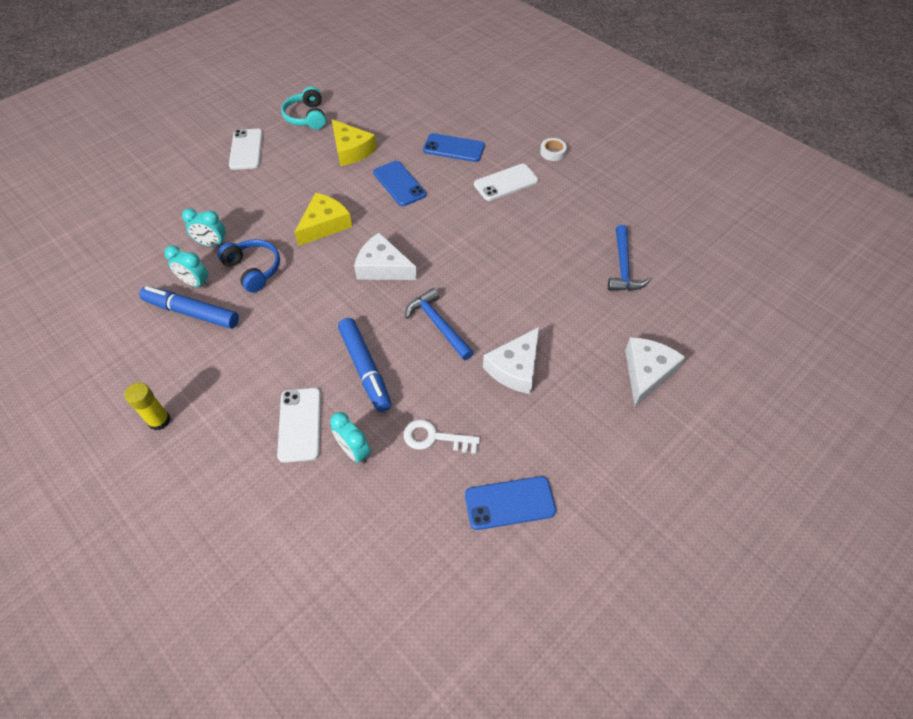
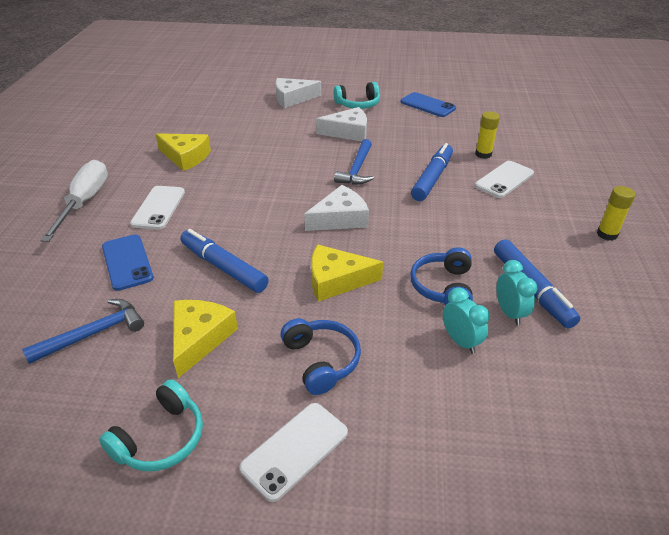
camera: 130 degrees left, 15 degrees down
turquoise clock [330,412,371,464] -> yellow glue stick [475,112,500,159]
white cheese [354,233,417,280] -> white cheese turned 105 degrees counterclockwise [304,185,369,231]
blue phone [373,161,426,206] -> blue marker [180,229,269,293]
white key [404,419,480,454] -> none
white phone [474,164,538,201] -> white phone turned 75 degrees clockwise [130,186,185,230]
white tape [540,138,567,161] -> white screwdriver [40,160,108,242]
blue hammer [608,225,650,291] -> blue hammer moved to [22,299,144,364]
none -> yellow cheese [155,133,211,171]
none -> blue headphones [281,318,361,395]
none -> turquoise headphones [333,82,380,109]

